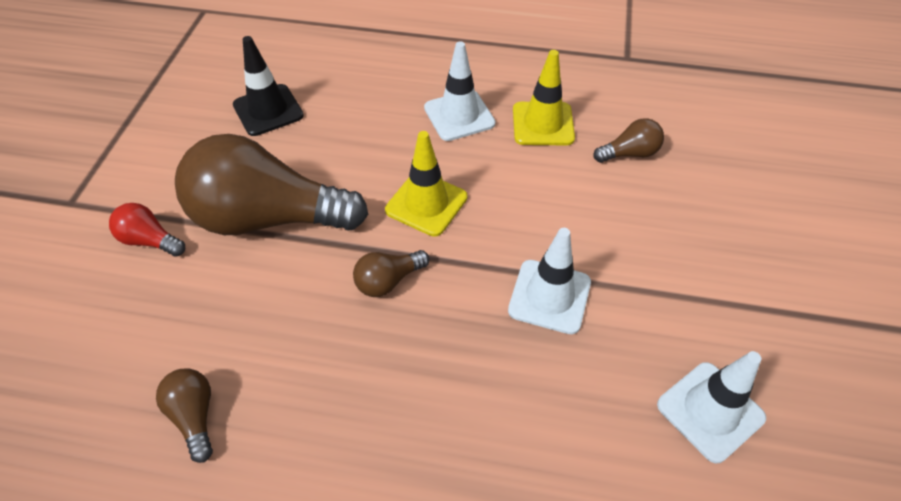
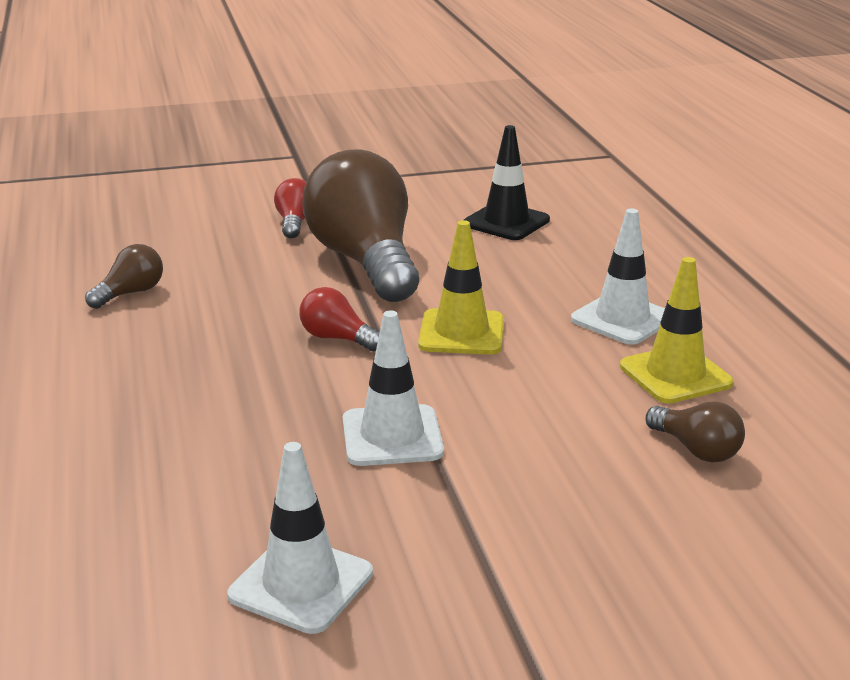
camera: 65 degrees right, 25 degrees down
brown light bulb [353,250,429,297] -> red light bulb [299,287,380,351]

